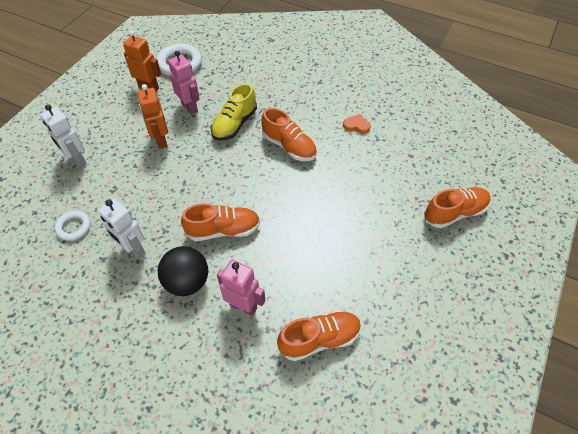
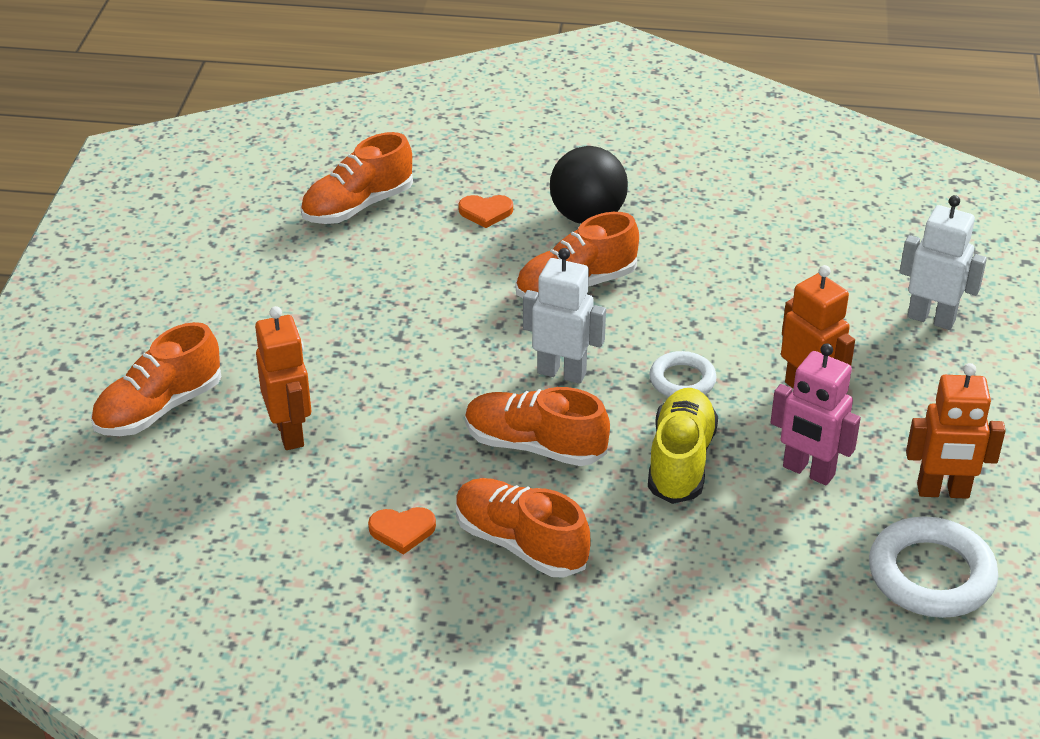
camera: 160 degrees right, 15 degrees down
white ring [55,211,91,241] -> white ring moved to [649,351,717,397]
white robot [98,199,145,259] -> white robot moved to [523,248,606,384]
pink robot [217,260,265,316] -> orange heart [458,195,513,228]
none -> orange robot [255,306,311,450]
none -> orange shoe [456,478,590,578]

